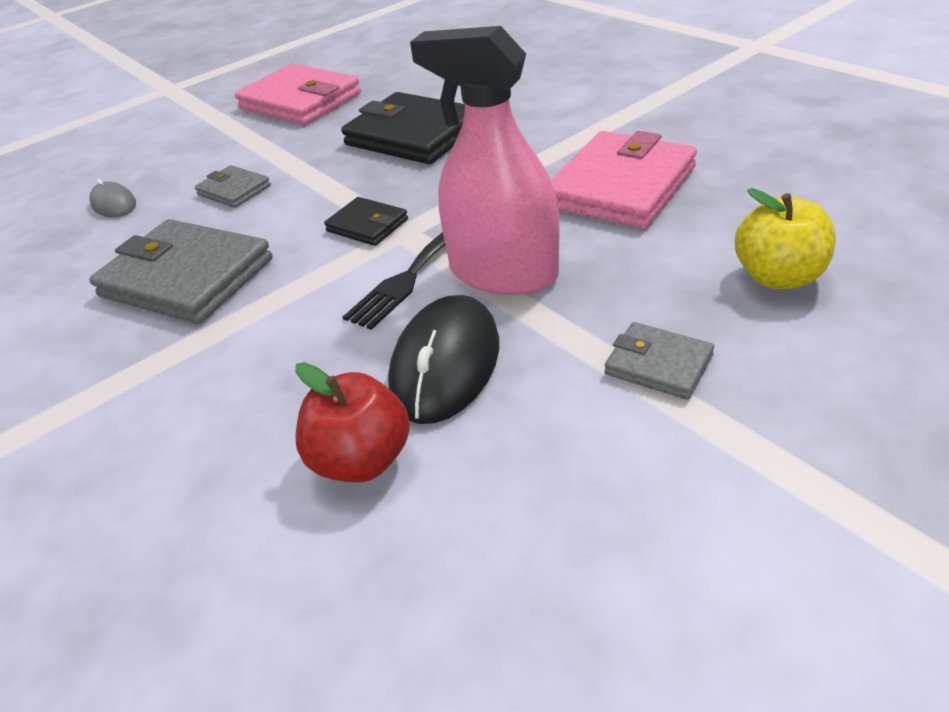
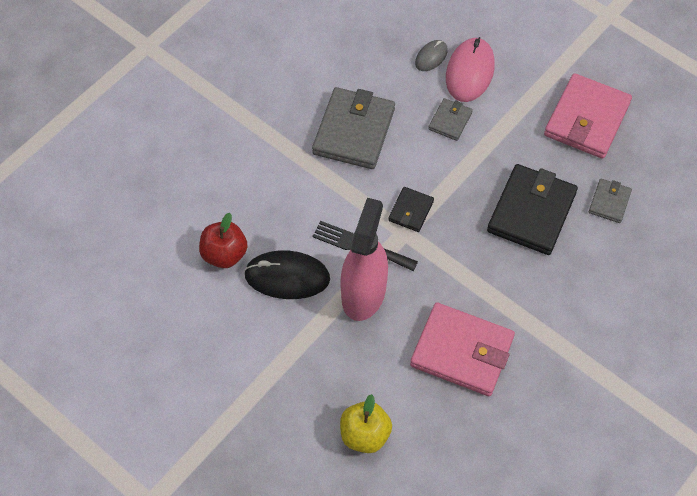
camera: 75 degrees right, 20 degrees up
grey wallet [605,322,714,400] -> grey wallet moved to [589,179,632,223]
none -> pink mouse [446,37,495,102]

